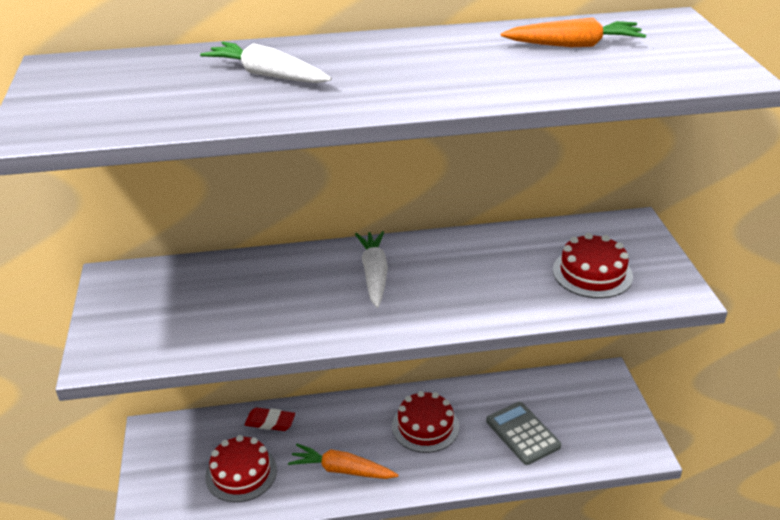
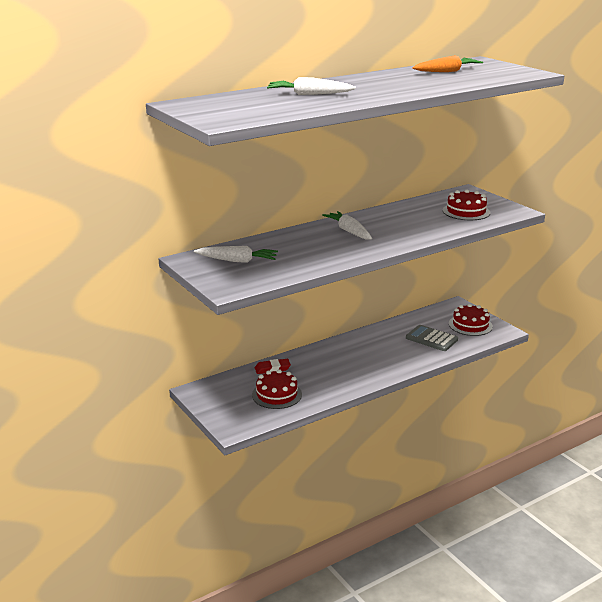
camera: 25 degrees left, 10 degrees down
orange carrot [288,444,398,479] -> none
red cake [392,391,459,453] -> red cake moved to [449,304,493,336]
none -> white carrot [194,246,278,263]

